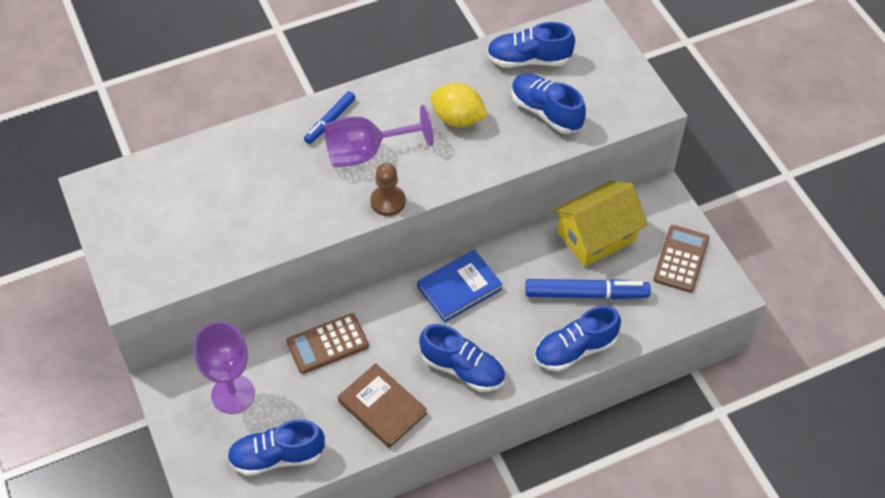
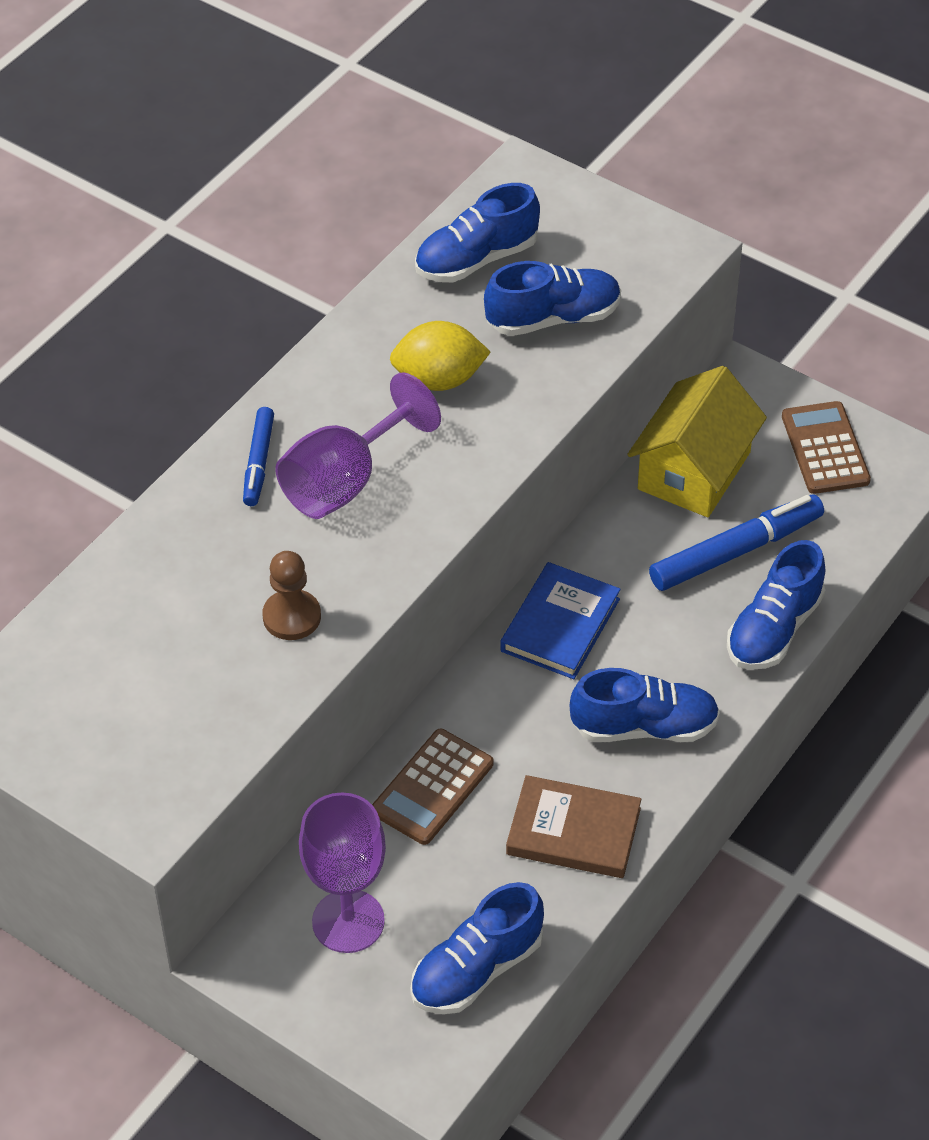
camera: 30 degrees left, 5 degrees down
brown pawn [370,163,406,216] -> brown pawn moved to [262,551,321,640]
blue shoe [511,74,586,134] -> blue shoe turned 150 degrees clockwise [484,261,621,336]

